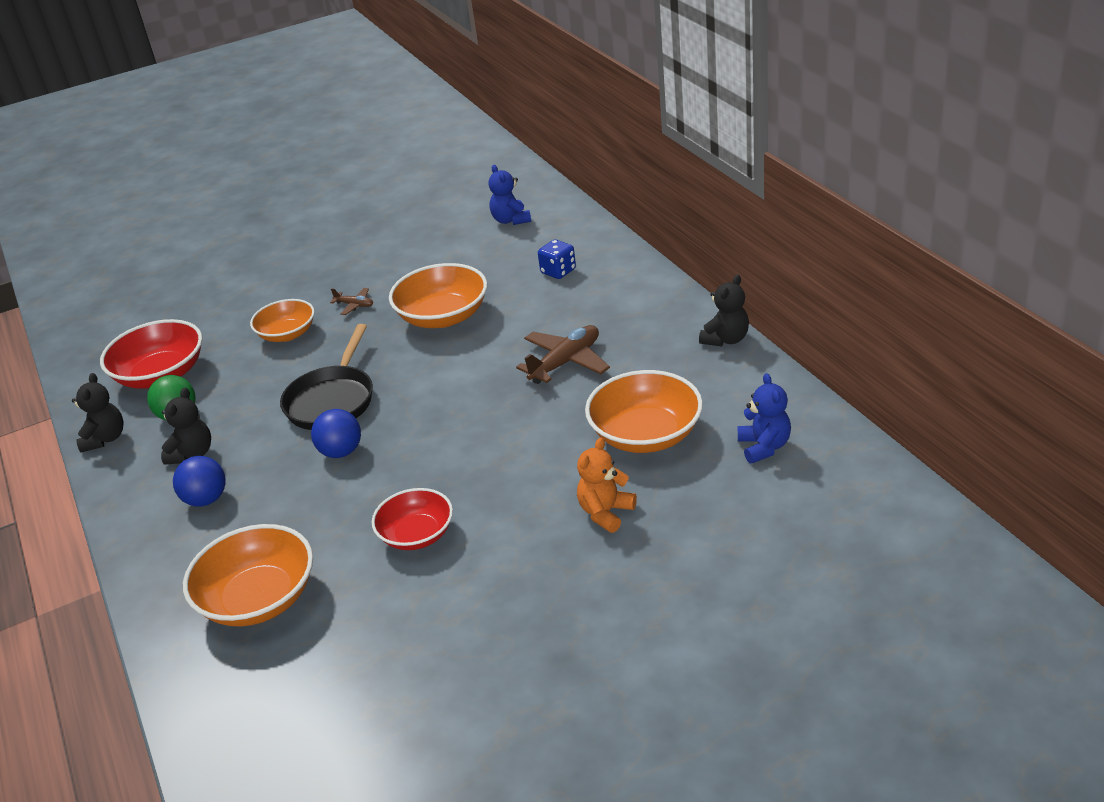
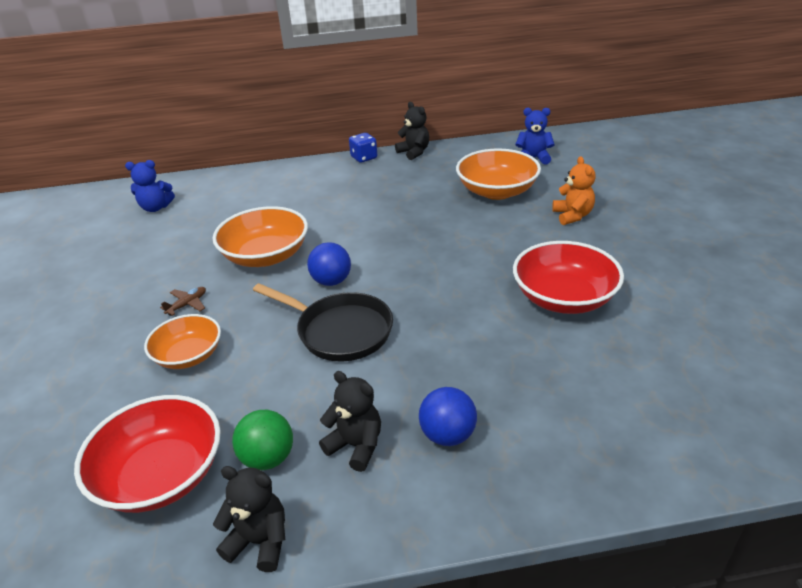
camera: 75 degrees left, 0 degrees up
orange bowl [183,524,313,627] -> none
blue ball [311,409,361,458] -> blue ball moved to [307,242,351,286]
red bowl [372,488,453,550] -> red bowl [513,241,624,314], size x1.52
brown plane [516,325,610,384] -> none
blue dice [538,240,576,279] -> blue dice moved to [349,133,377,163]
orange teddy bear [577,438,637,533] -> orange teddy bear turned 150 degrees counterclockwise [552,156,596,225]

